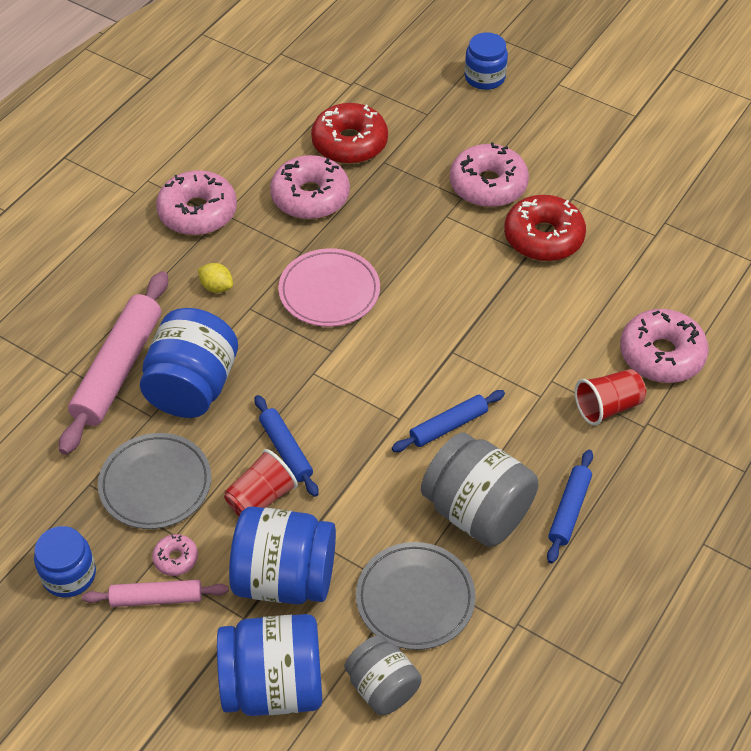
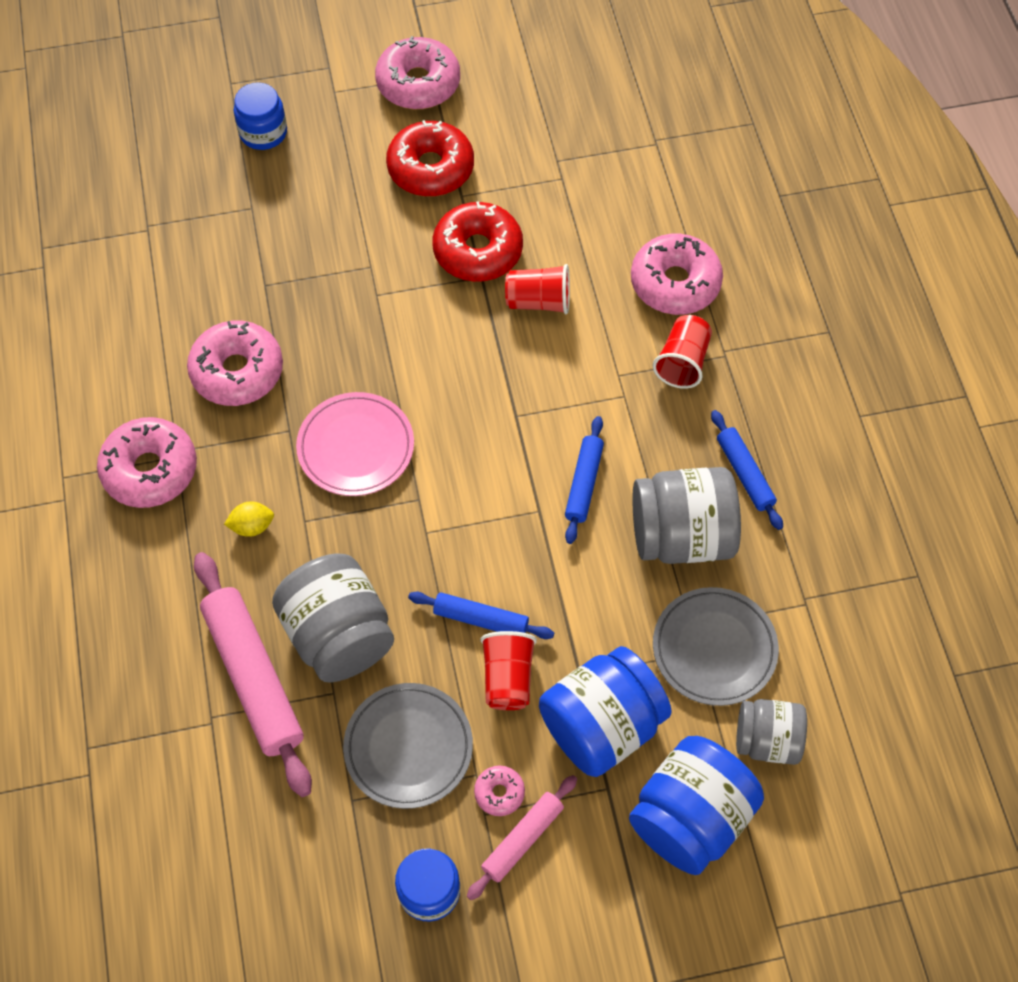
camera: 45 degrees left, 10 degrees up
blue jar [140,308,238,418] -> grey jar [272,553,394,683]
red donut [311,103,388,164] -> red donut moved to [386,120,474,197]
pink donut [450,142,529,207] -> pink donut moved to [375,36,460,109]
none -> red cup [505,264,570,314]

